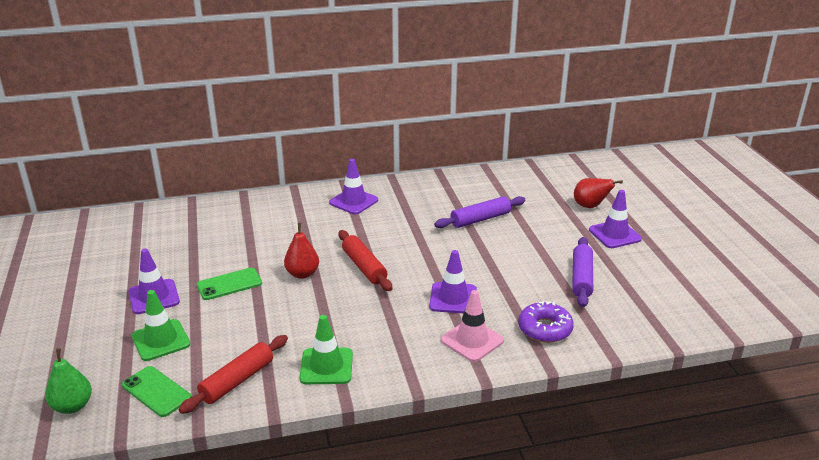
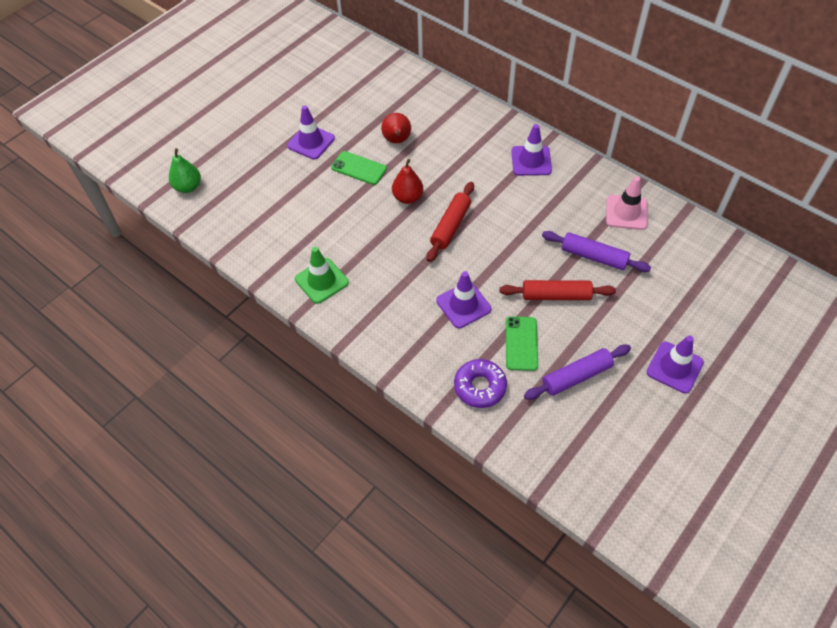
camera: 55 degrees right, 25 degrees up
green phone [122,366,191,417] -> green phone moved to [506,316,538,371]
green traffic cone [132,290,190,361] -> none
red rolling pin [178,335,288,414] -> red rolling pin moved to [499,280,616,300]
pink traffic cone [441,290,504,362] -> pink traffic cone moved to [606,176,648,230]
red pear [574,178,623,208] -> red pear moved to [381,113,411,143]

